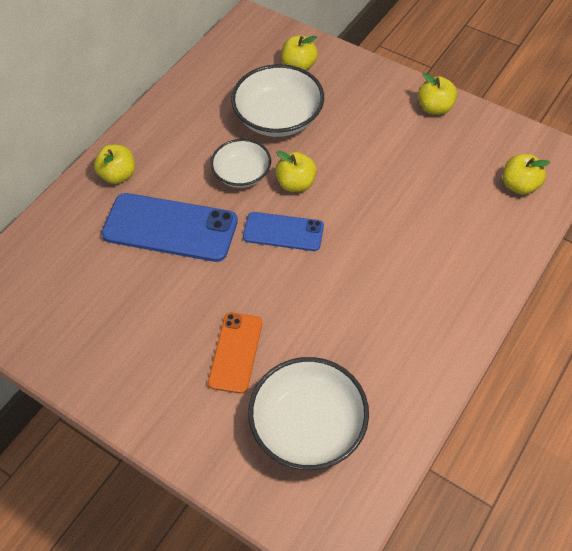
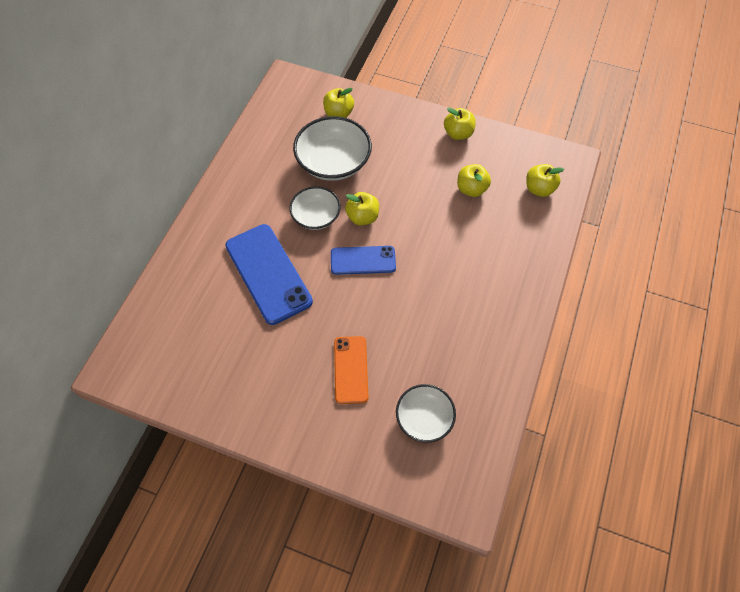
camera: 15 degrees left, 5 degrees up
yellow apple [94,144,135,184] -> yellow apple moved to [457,164,491,197]
blue phone [102,193,238,262] -> blue phone turned 60 degrees clockwise [225,224,313,325]
white bowl [248,357,369,470] -> white bowl [396,384,456,443], size x0.63

